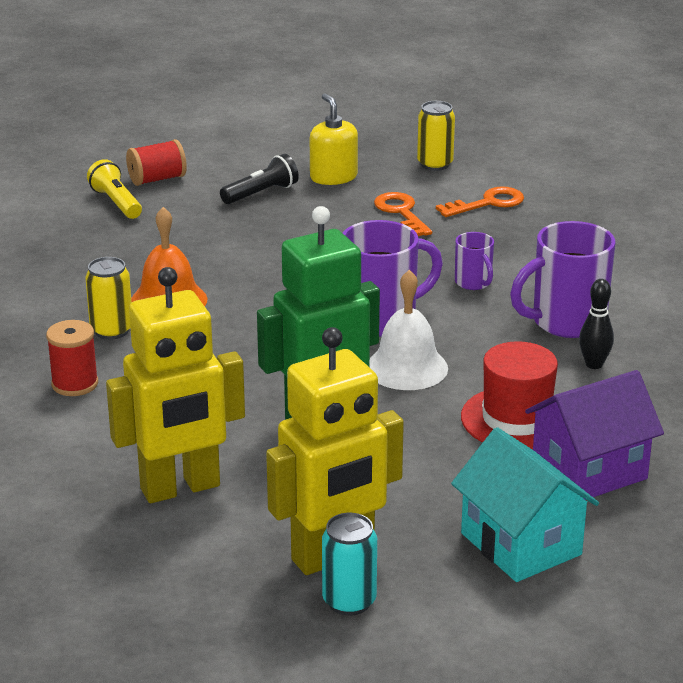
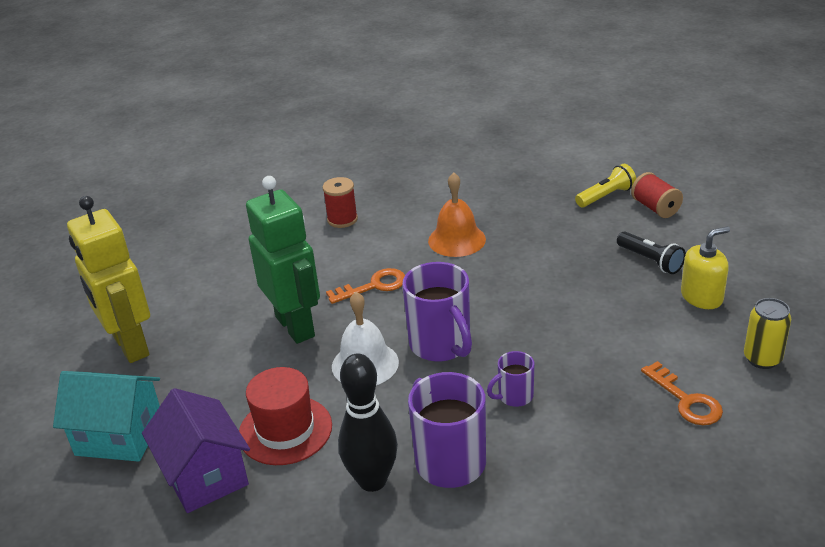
camera: 90 degrees right, 5 degrees up
yellow can [85,257,131,340] -> none
yellow robot [106,267,245,503] -> none
turquoise can [322,513,377,616] -> none
orange key [374,192,432,236] -> orange key moved to [326,268,405,304]
turquoise house [451,427,599,582] -> turquoise house turned 45 degrees clockwise [53,371,160,462]
black bowling pin [579,279,614,369] -> black bowling pin [338,354,398,492], size x1.79

